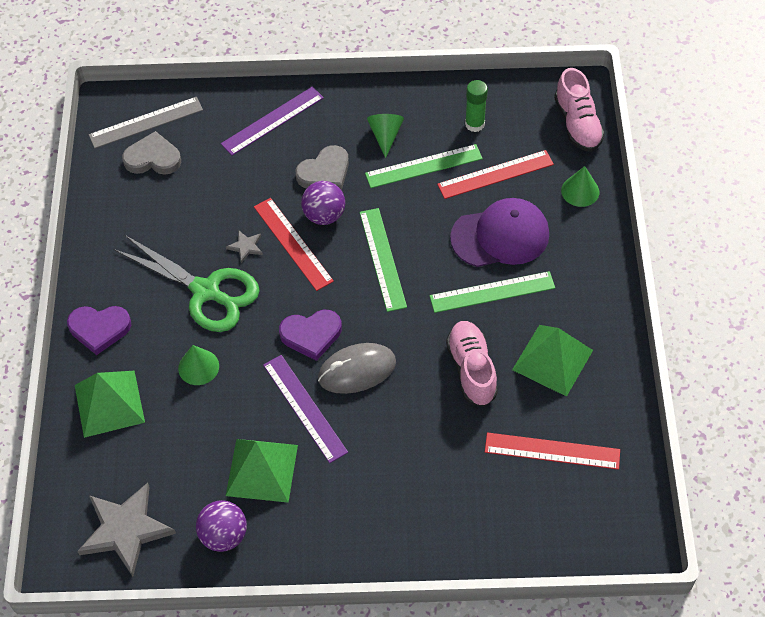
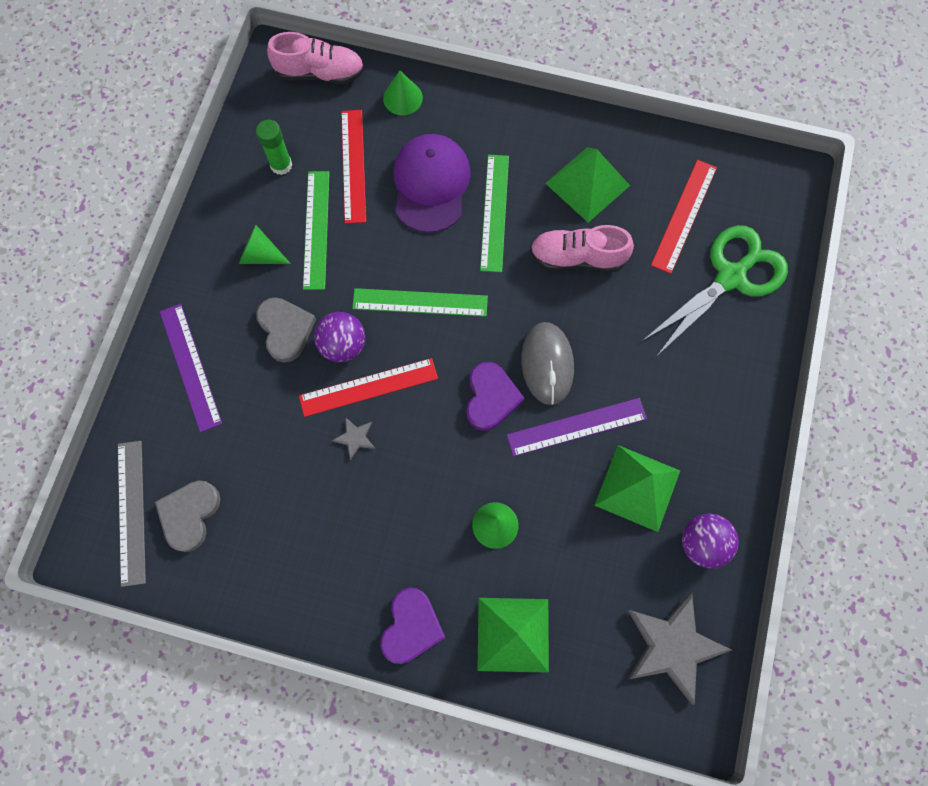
camera: 75 degrees left, 15 degrees up
green scissors [113,235,260,332] -> green scissors moved to [641,225,788,357]

